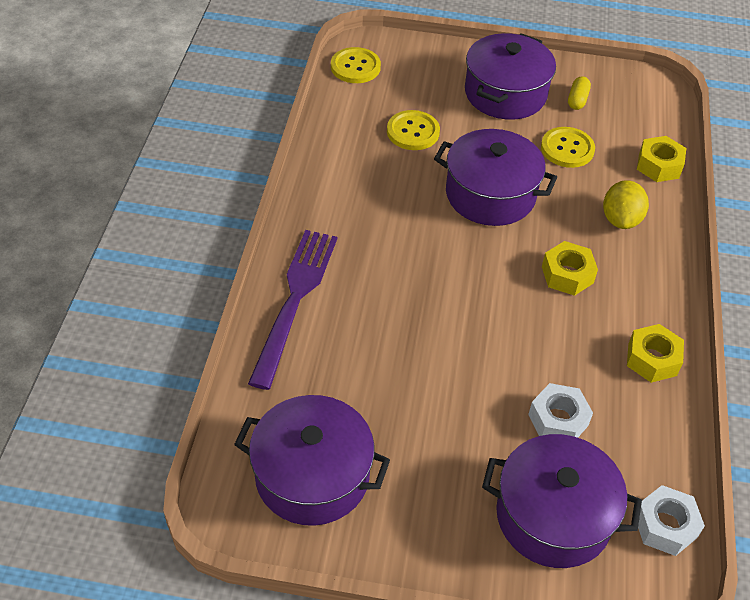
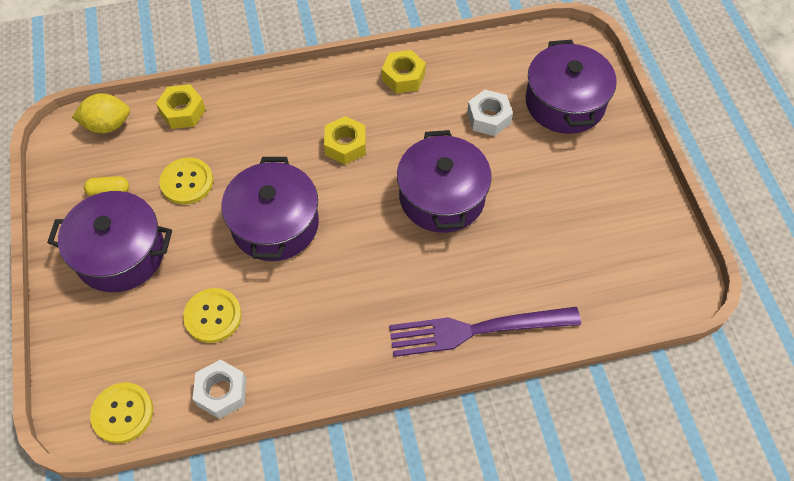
camera: 110 degrees left, 10 degrees up
purple pot [234,395,390,526] -> purple pot moved to [397,130,492,233]
yellow lemon [603,180,649,229] -> yellow lemon moved to [72,93,130,133]
white nut [638,485,705,556] -> white nut moved to [193,359,247,419]

